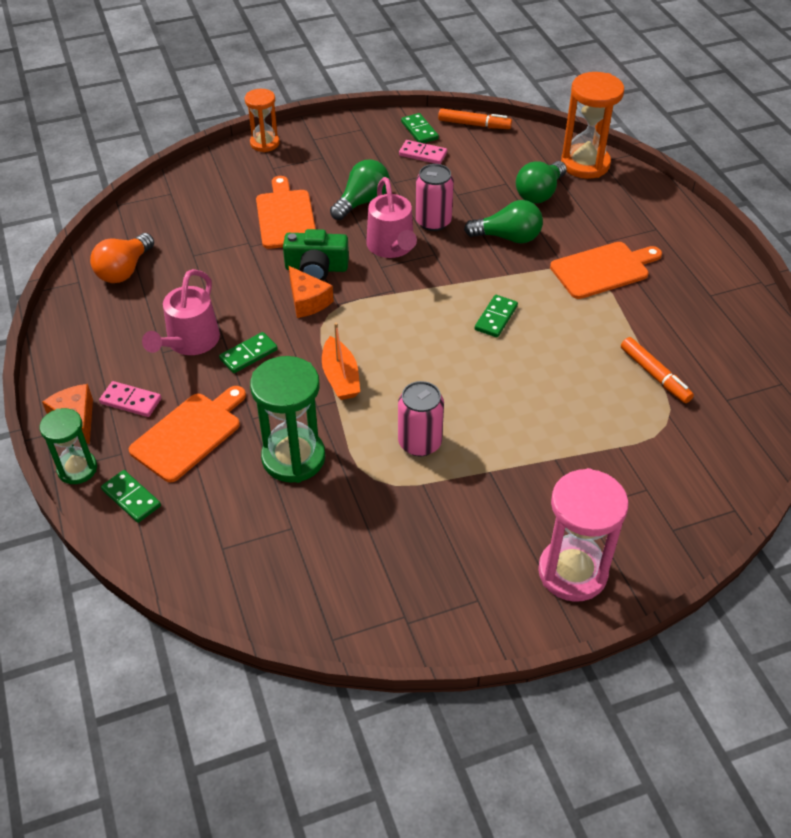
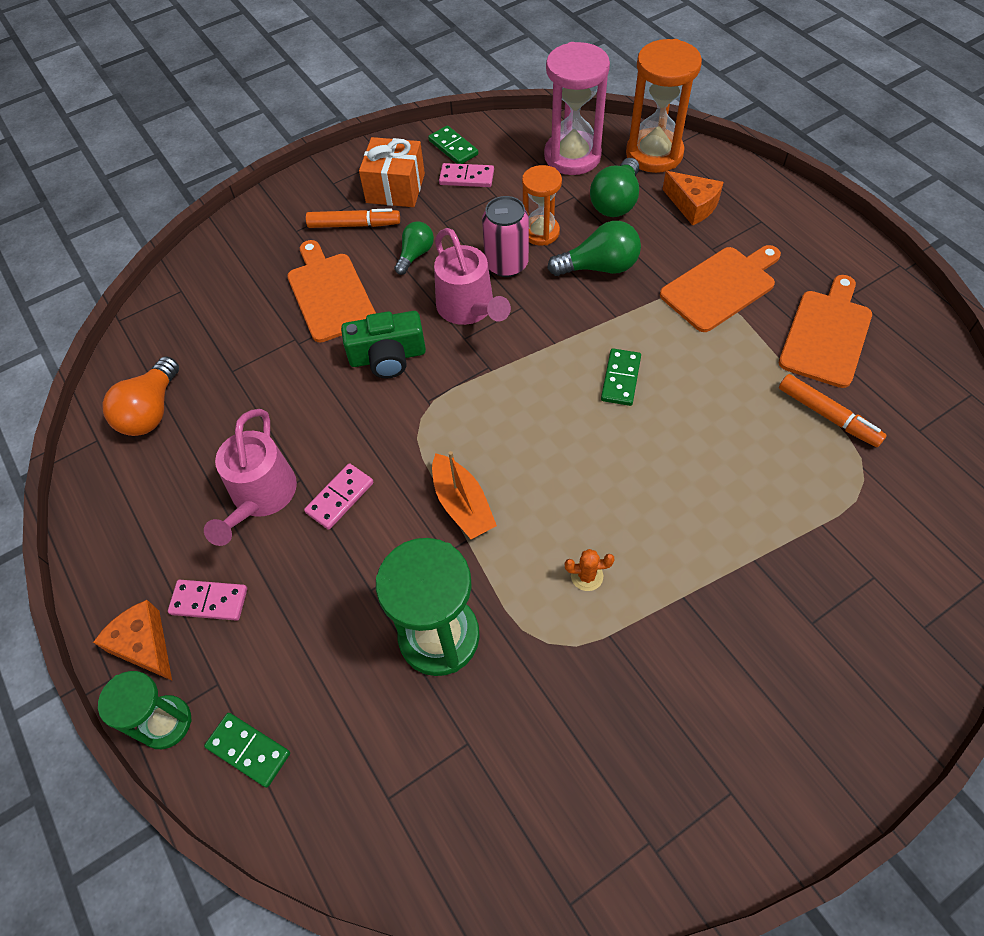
camera: 10 degrees left, 10 degrees up
orange cutting board [129,386,246,482] -> orange cutting board moved to [779,275,872,388]
green domino [219,332,278,373] -> pink domino [304,463,374,530]
orange hourglass [245,89,280,152] -> orange hourglass moved to [522,165,562,246]
orange cheese [289,266,333,318] -> orange cheese moved to [662,171,724,226]
green light bulb [330,159,390,220] -> green light bulb [394,222,434,275], size x0.64
pink can [398,381,444,456] -> orange cactus [565,549,615,591]
orange marker [438,108,512,129] -> orange marker moved to [306,208,400,228]
pink hourglass [538,468,629,602] -> pink hourglass moved to [544,42,610,175]
none -> orange gift [359,137,425,207]

